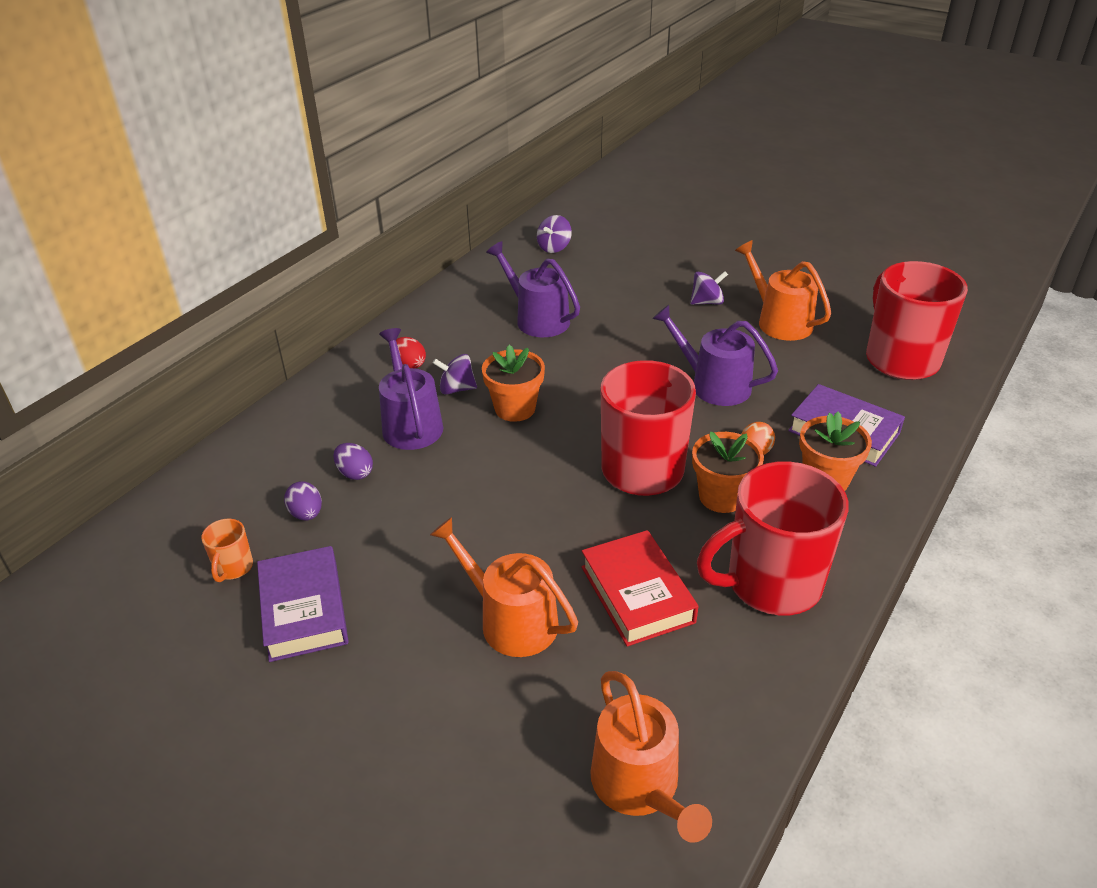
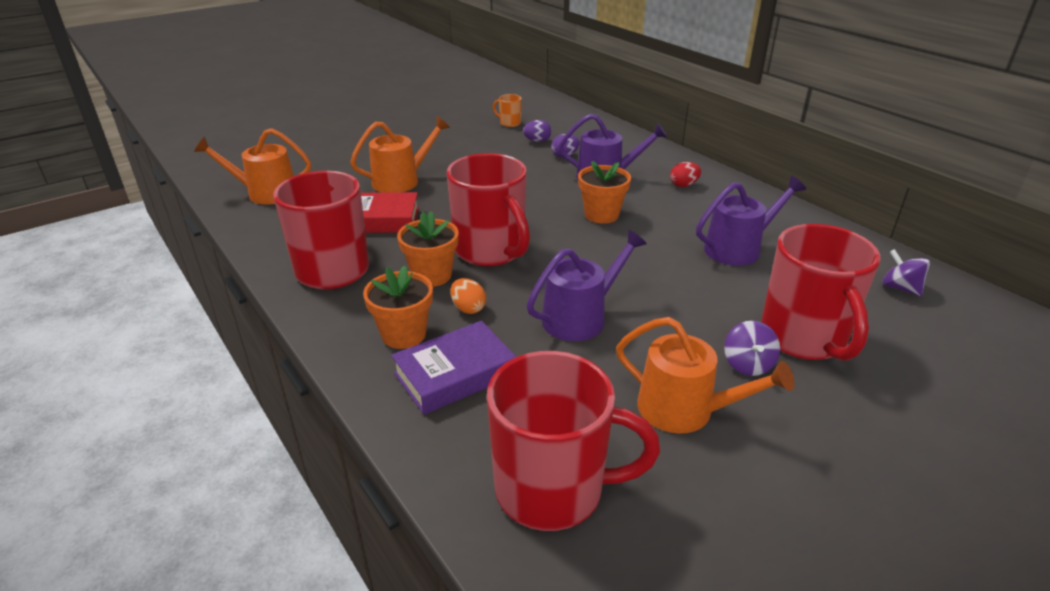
camera: 110 degrees right, 5 degrees down
purple book [257,546,349,662] -> none
purple spinning top [433,354,477,395] -> none
orange watering can [735,240,831,341] -> orange watering can turned 45 degrees clockwise [616,317,794,434]
none -> red mug [761,224,881,361]

